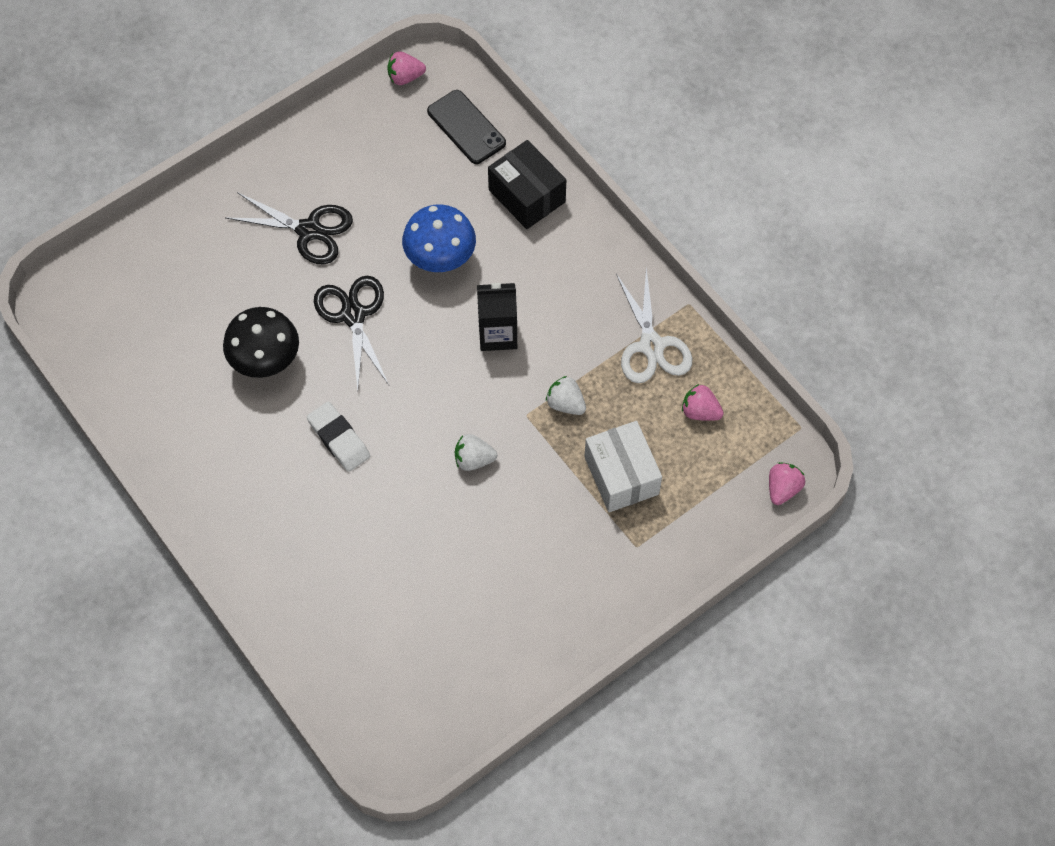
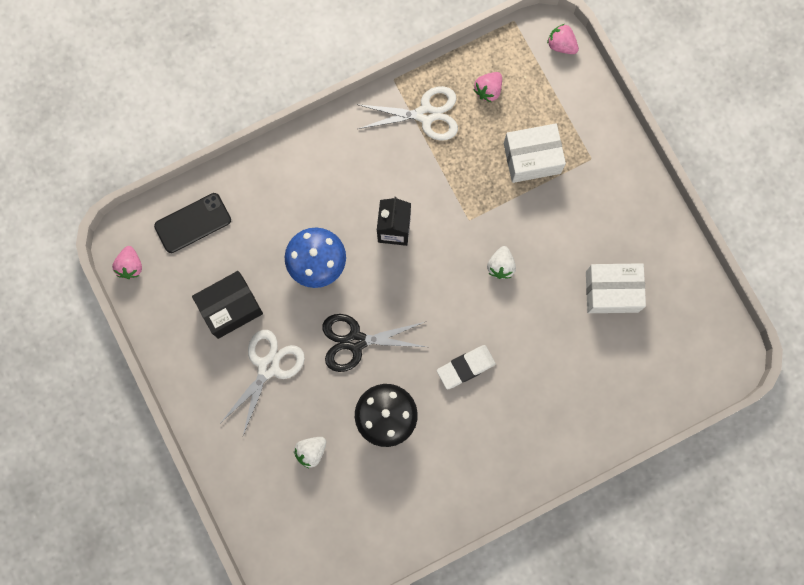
camera: 80 degrees left, 15 degrees up
black scissors [226,192,353,264] -> white scissors [221,330,305,435]
black box [488,140,566,229] -> black box moved to [192,271,263,339]
white strawberry [546,376,586,415] -> white strawberry moved to [294,437,326,468]
none -> white box [586,263,646,313]

